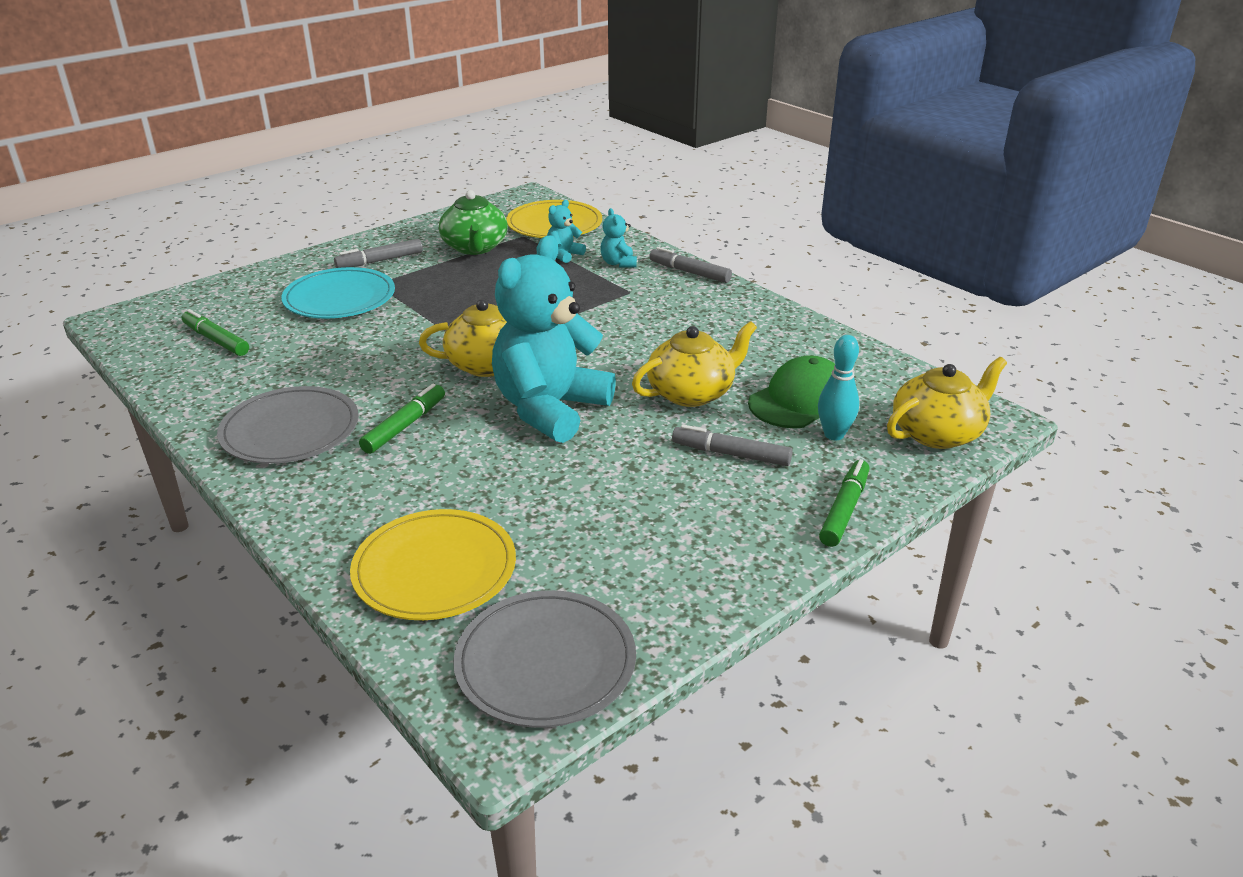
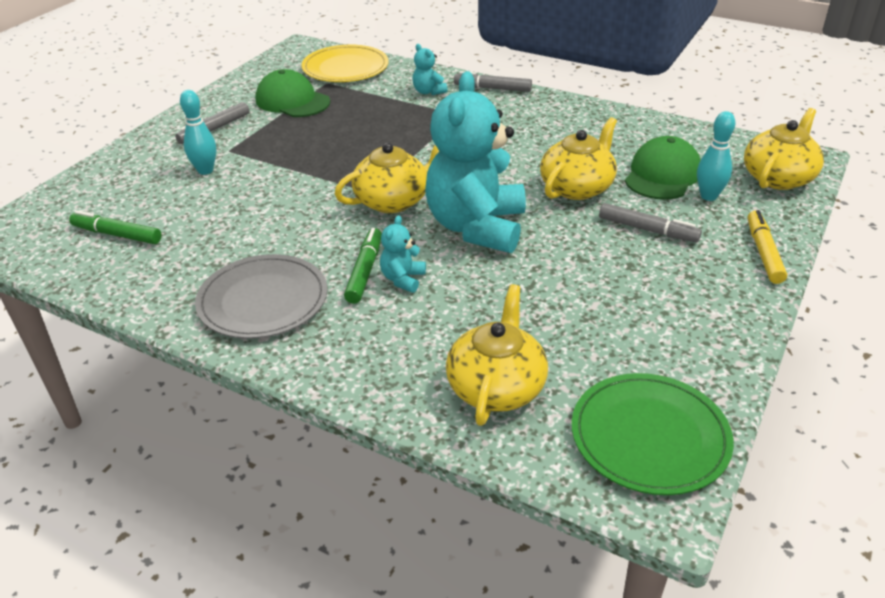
camera: 20 degrees left, 5 degrees up
turquoise plate [281,267,395,319] -> turquoise bowling pin [180,90,216,175]
yellow plate [350,509,516,620] -> yellow teapot [446,284,548,426]
green teapot [439,190,508,255] -> green cap [256,69,330,117]
grey plate [453,590,636,728] -> green plate [571,373,734,495]
turquoise teddy bear [547,200,586,263] -> turquoise teddy bear moved to [380,215,426,293]
grey marker [672,424,793,466] -> grey marker turned 150 degrees counterclockwise [599,203,702,242]
green marker [819,459,870,547] -> yellow marker [748,210,787,284]

